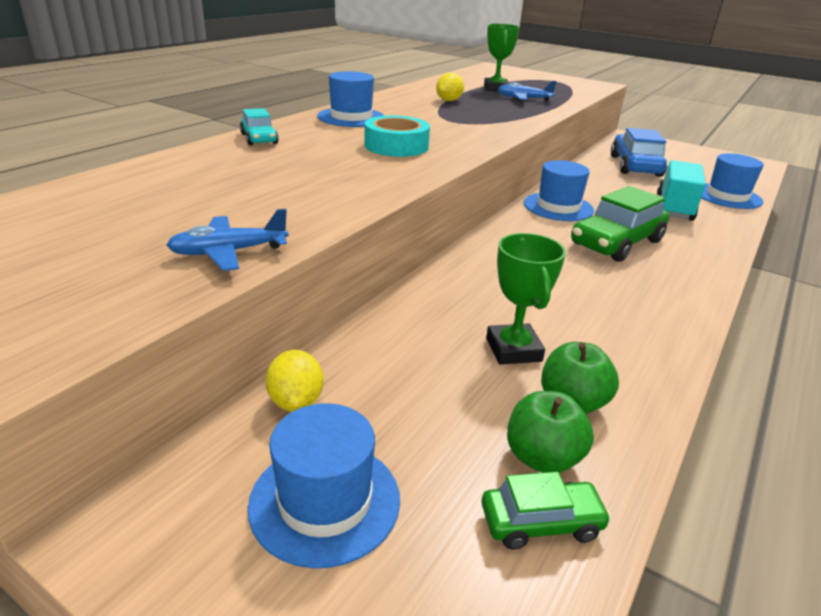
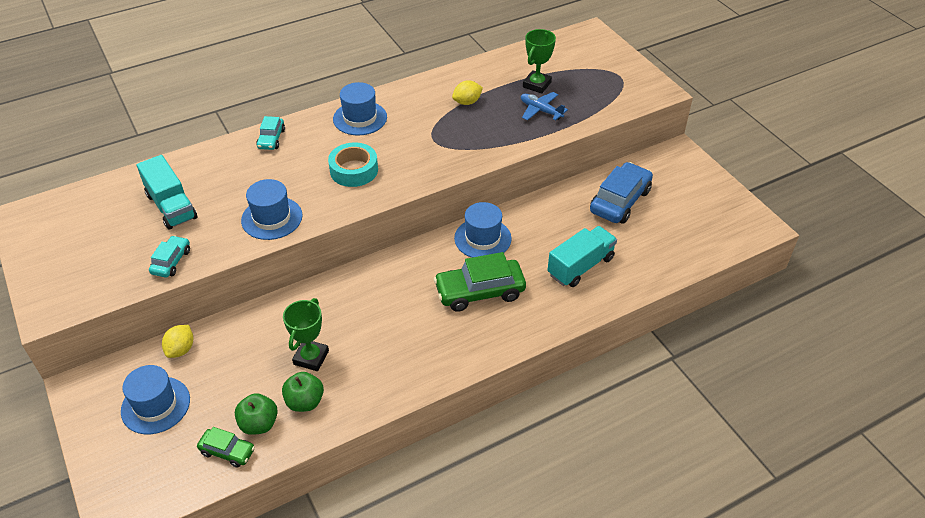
camera: 30 degrees right, 15 degrees up
blue plane [166,209,288,271] -> turquoise car [149,235,190,278]
blue hat [701,153,764,209] -> blue hat moved to [241,179,302,240]
none -> turquoise truck [137,155,197,230]

